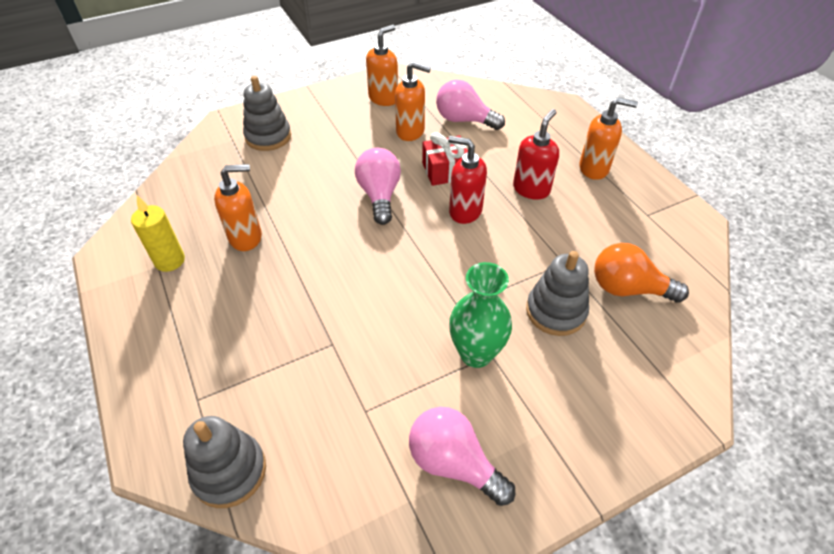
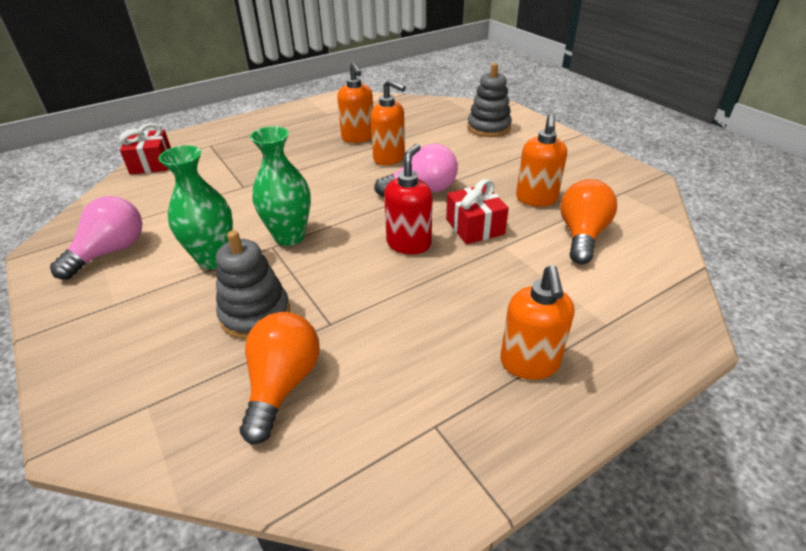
camera: 85 degrees right, 10 degrees down
yellow candle [131,195,185,272] -> none
grey stacking toy [183,416,266,508] -> red gift [119,123,171,175]
orange soap dispenser [366,25,398,106] -> orange soap dispenser moved to [371,79,406,165]
pink light bulb [436,80,505,130] -> orange light bulb [560,179,617,264]
red soap dispenser [513,109,559,200] -> none
none -> green vase [250,126,311,246]

